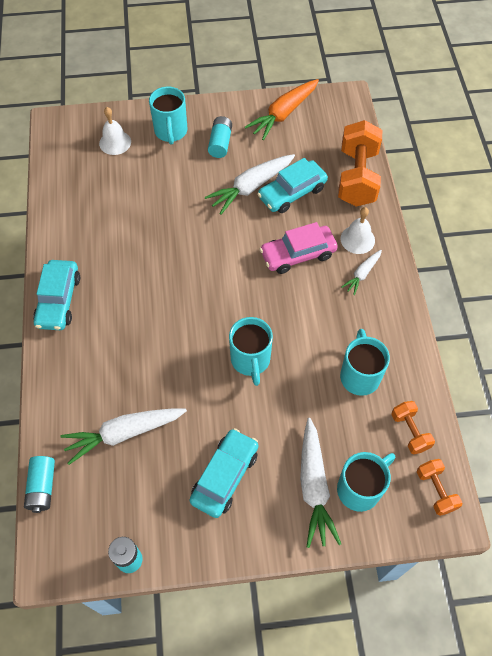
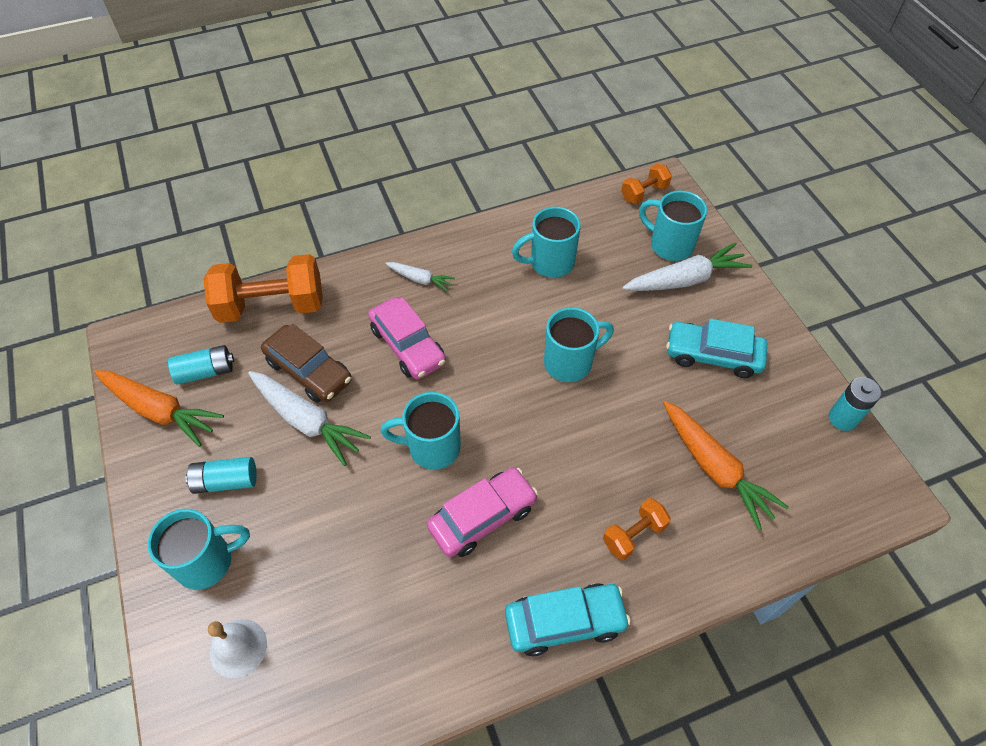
camera: 105 degrees left, 5 degrees down
turquoise battery [24,456,55,513] -> turquoise battery moved to [168,345,234,385]
white carrot [60,408,187,465] -> orange carrot [663,401,789,530]
turquoise car [257,158,328,213] -> brown car [261,324,352,403]
white bell [341,207,375,254] -> none
orange dumbbell [391,401,435,454] -> orange dumbbell moved to [603,498,671,560]
none -> turquoise mug [380,392,461,470]
none -> pink car [427,467,538,557]

